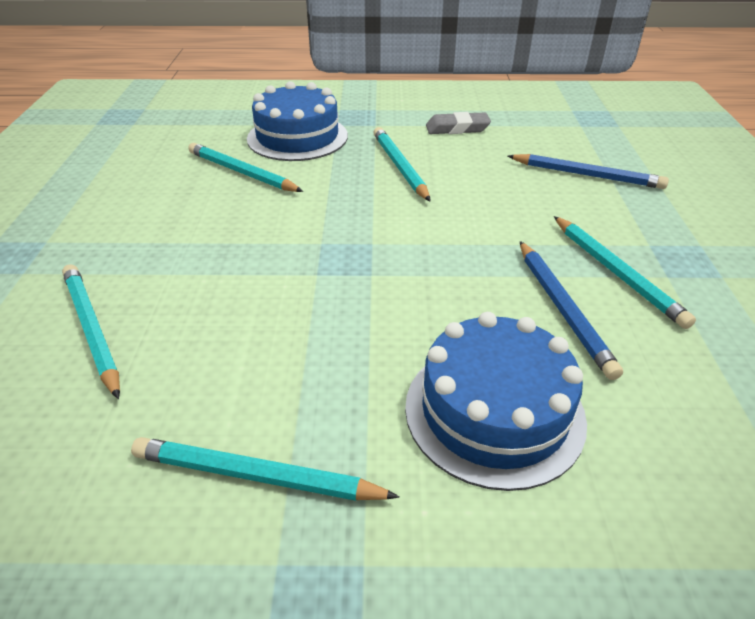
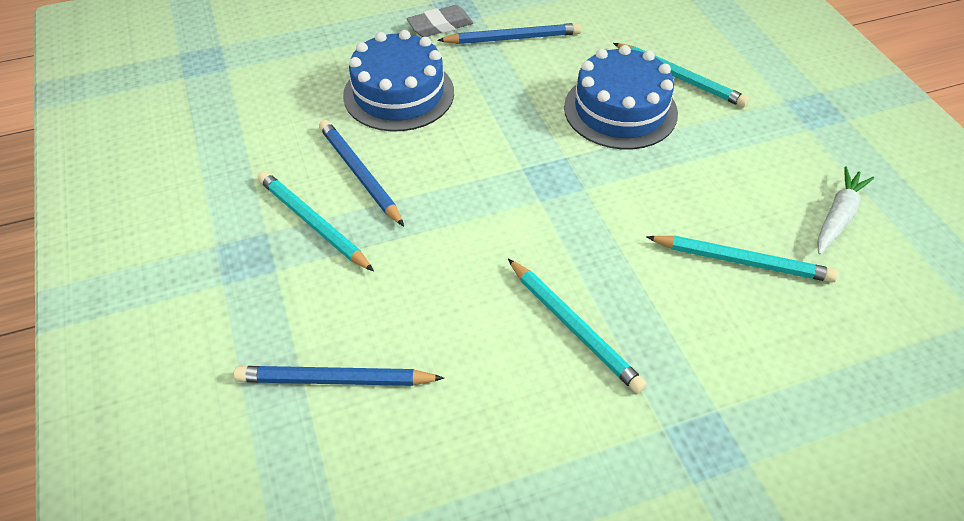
camera: 160 degrees right, 10 degrees up
turquoise pencil [131,437,400,501] -> blue pencil [437,23,582,44]
blue cake [247,81,348,161] -> blue cake moved to [564,45,678,149]
grey eraser [426,112,491,134] -> grey eraser moved to [406,5,473,37]
none -> white carrot [817,166,874,255]

